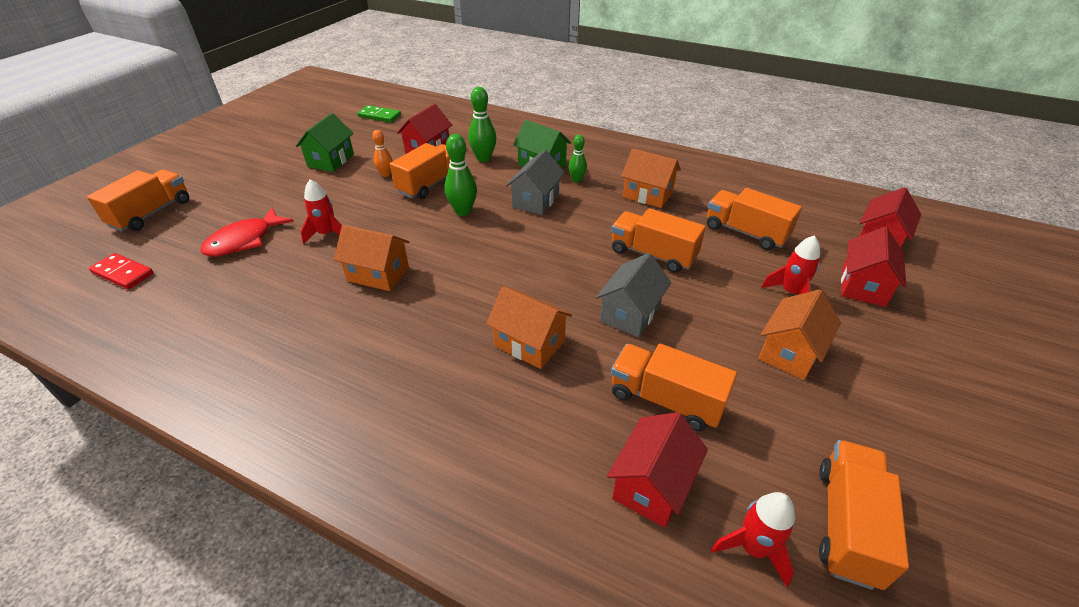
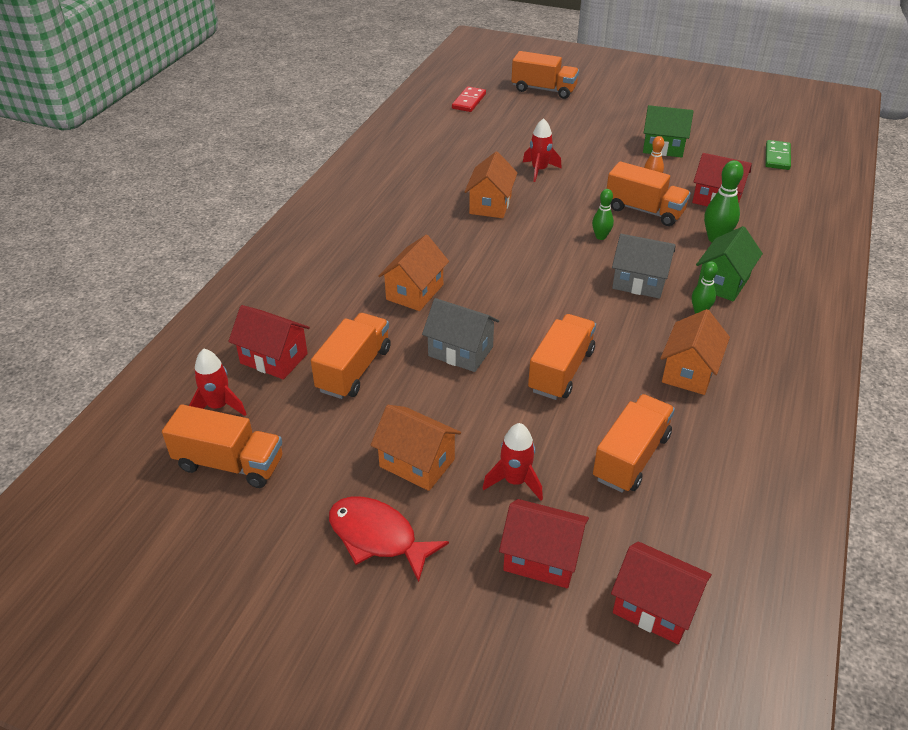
camera: 85 degrees right, 0 degrees up
red fish [200,208,294,257] -> red fish moved to [329,497,449,582]
green bowling pin [445,134,477,216] -> green bowling pin [592,189,614,240], size x0.63

